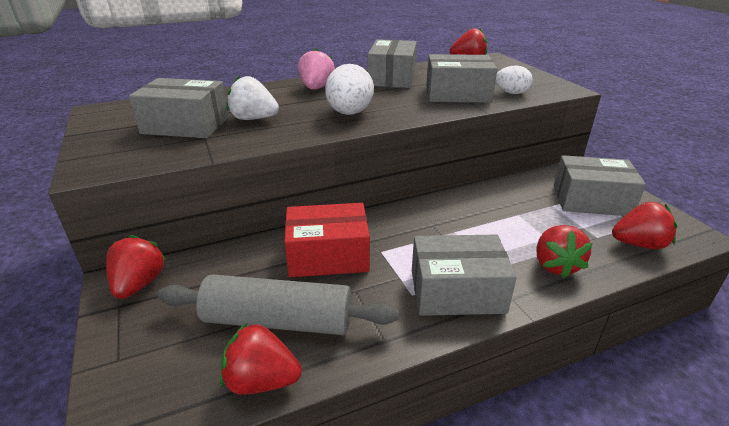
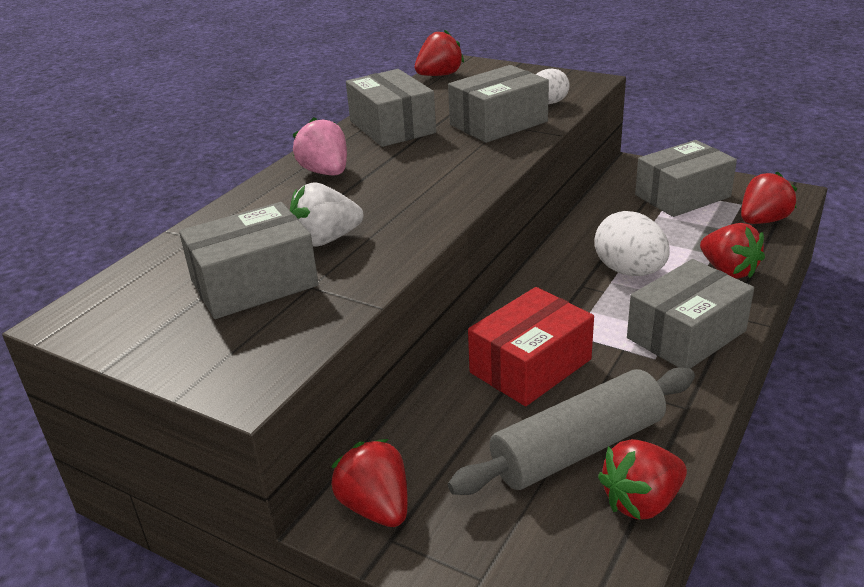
camera: 35 degrees left, 0 degrees up
white egg [325,64,374,115] -> white egg moved to [594,211,670,276]

